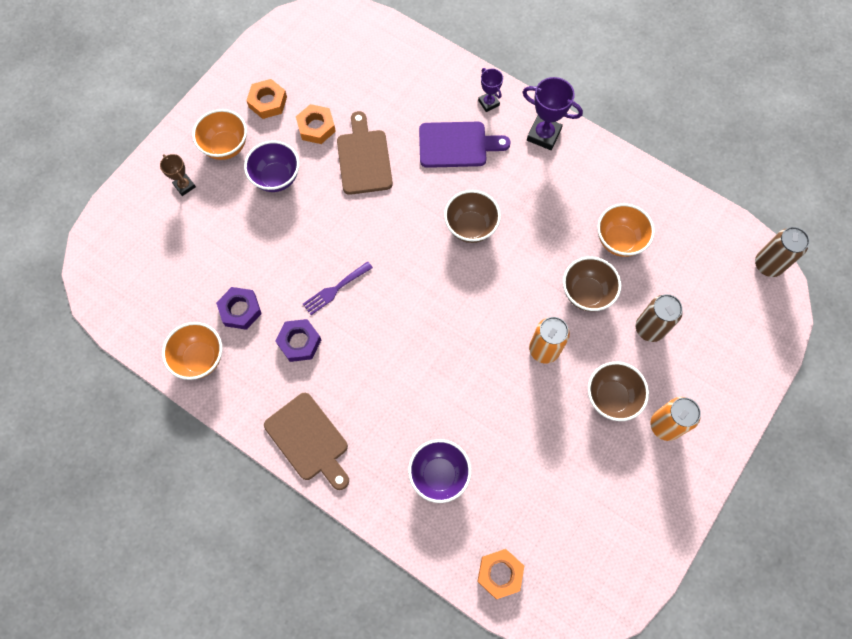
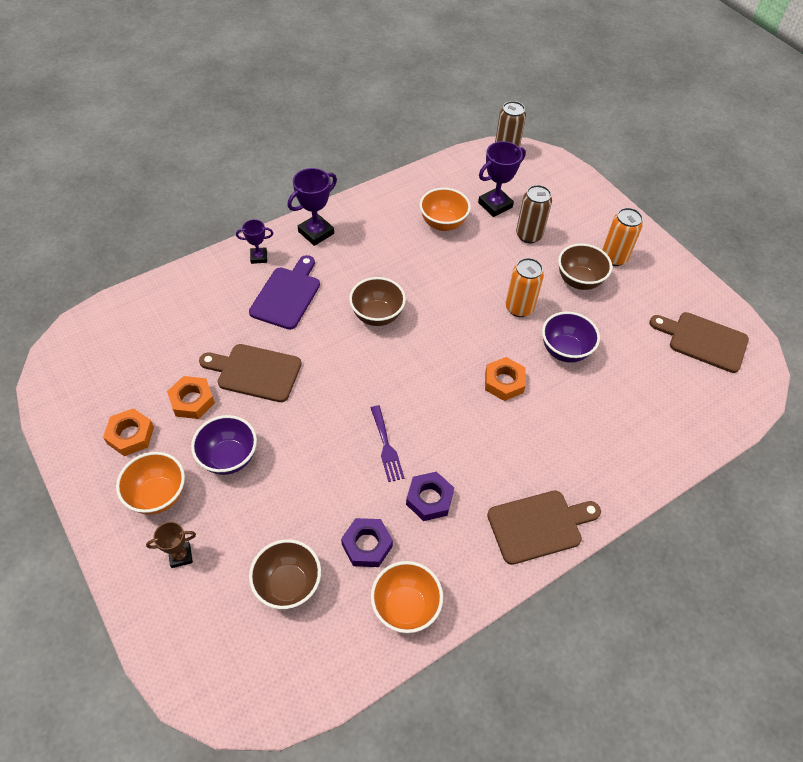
camera: 70 degrees left, 15 degrees down
purple bowl [408,439,471,503] -> purple bowl moved to [542,311,600,363]
orange nut [477,549,524,599] -> orange nut moved to [485,357,526,401]
brown bowl [563,257,621,312] -> brown bowl moved to [249,539,321,609]
none -> purple trophy [478,141,526,217]
none -> brown cutting board [649,312,749,373]

